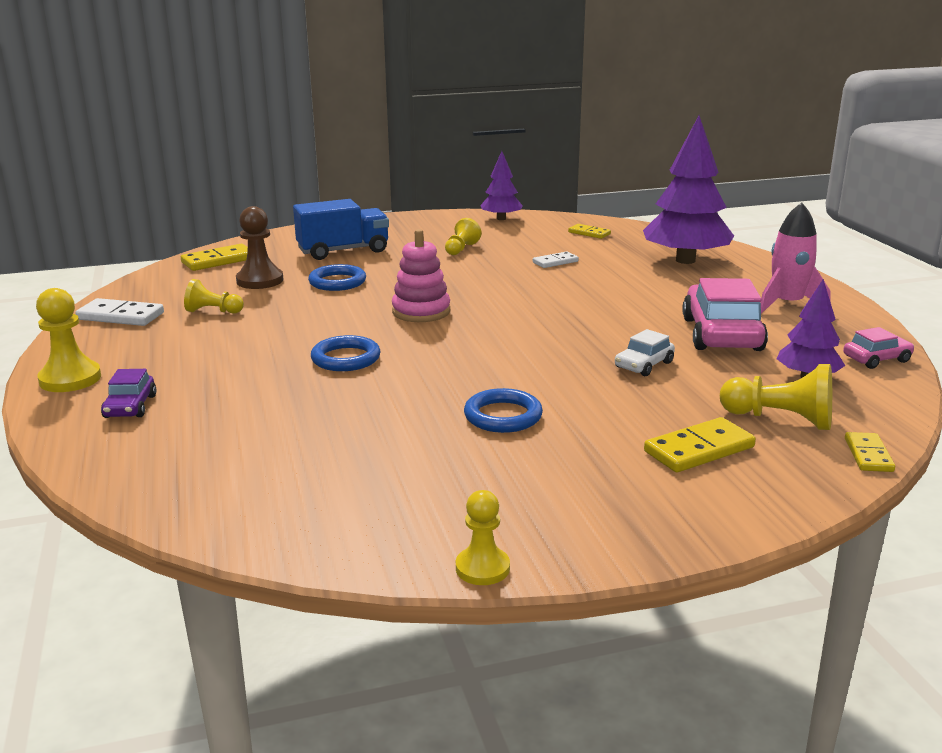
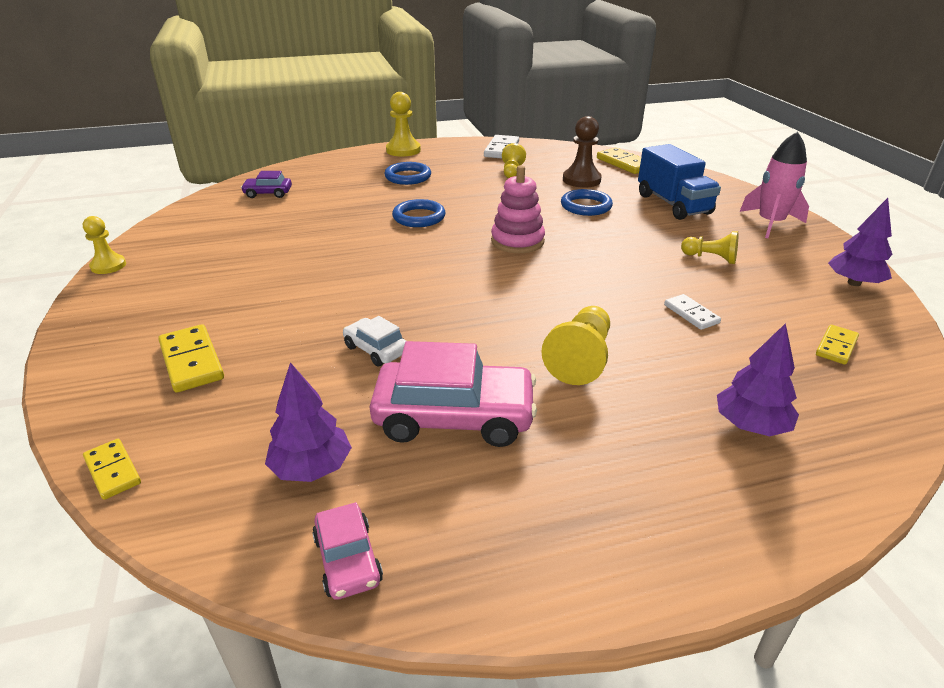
camera: 90 degrees right, 10 degrees up
purple car [101,369,156,418] -> purple car moved to [241,171,292,198]
blue ring [464,388,543,433] -> blue ring moved to [384,162,431,185]
purple tree [643,116,734,264] -> purple tree [717,323,799,436], size x0.54
yellow pawn [720,364,832,430] -> yellow pawn moved to [541,306,610,385]
pink rocket [760,202,831,314] -> pink rocket moved to [740,131,809,238]
yellow domino [845,432,895,472] -> yellow domino turned 45 degrees clockwise [83,439,141,500]

